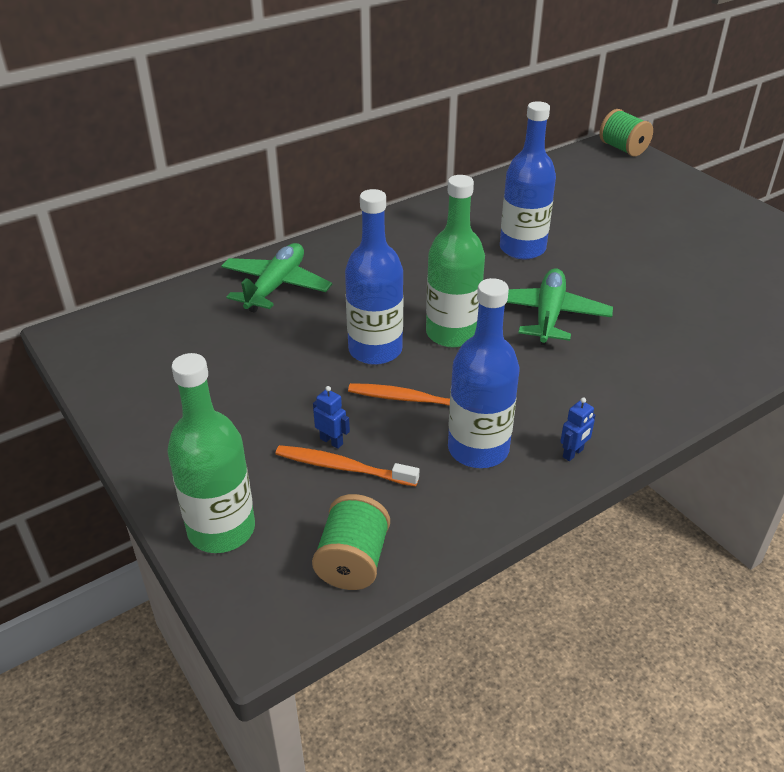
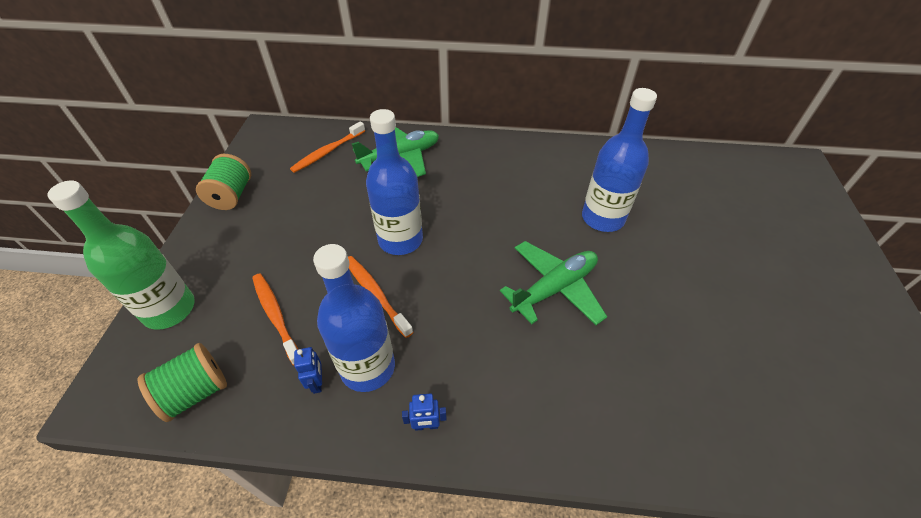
camera: 40 degrees right, 10 degrees up
blue robot [313,386,350,449] -> blue robot moved to [294,347,322,394]
green bottle [426,175,485,348] -> none
green spool [599,109,653,156] -> green spool moved to [196,154,251,210]
none -> orange toothbrush [290,121,365,173]

